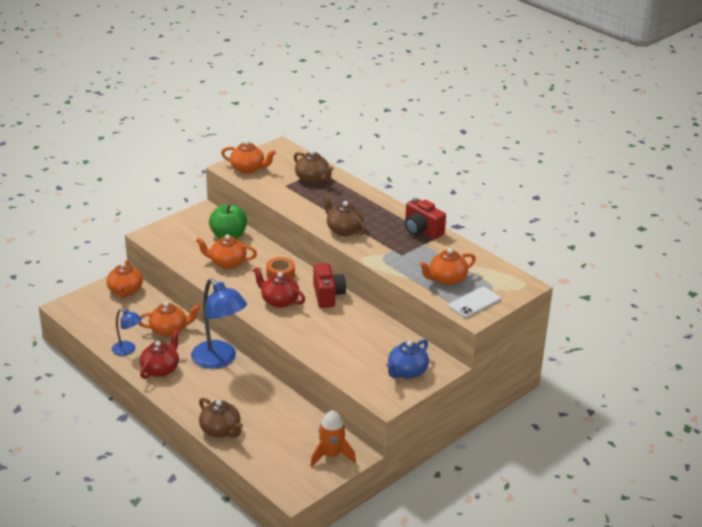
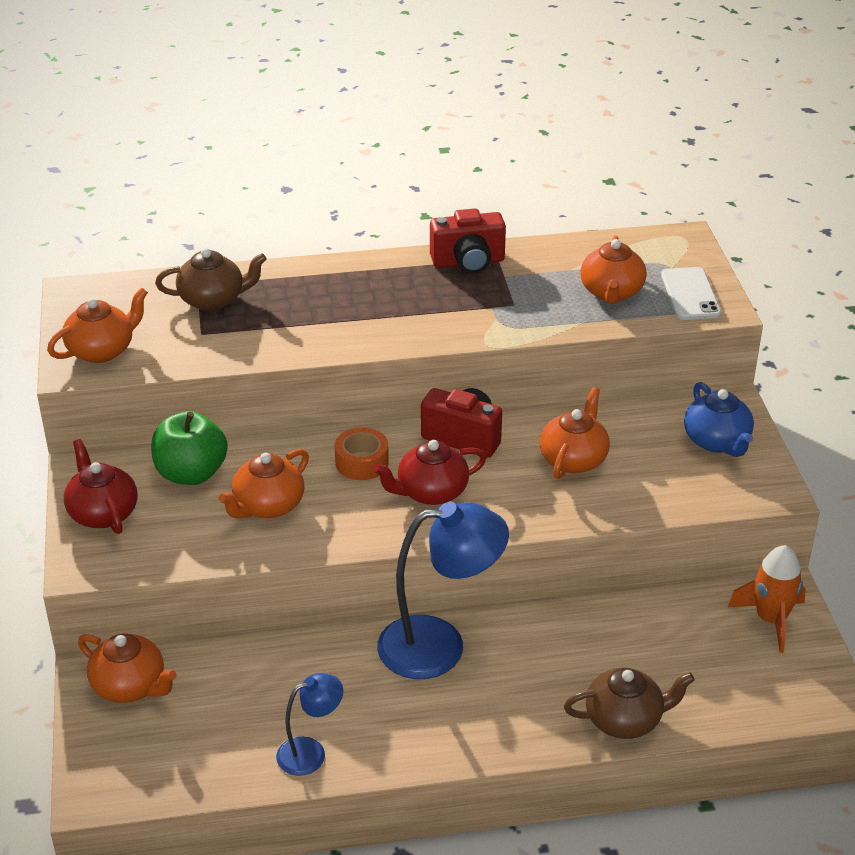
camera: 55 degrees left, 5 degrees up
orange teapot [138,302,200,337] -> orange teapot moved to [540,387,610,479]
red teapot [140,330,179,379] -> red teapot moved to [64,439,137,534]
brown teapot [323,195,366,236] -> none

